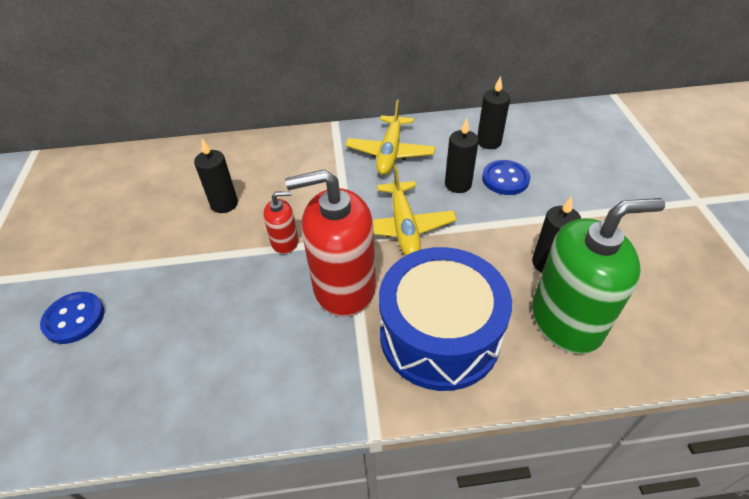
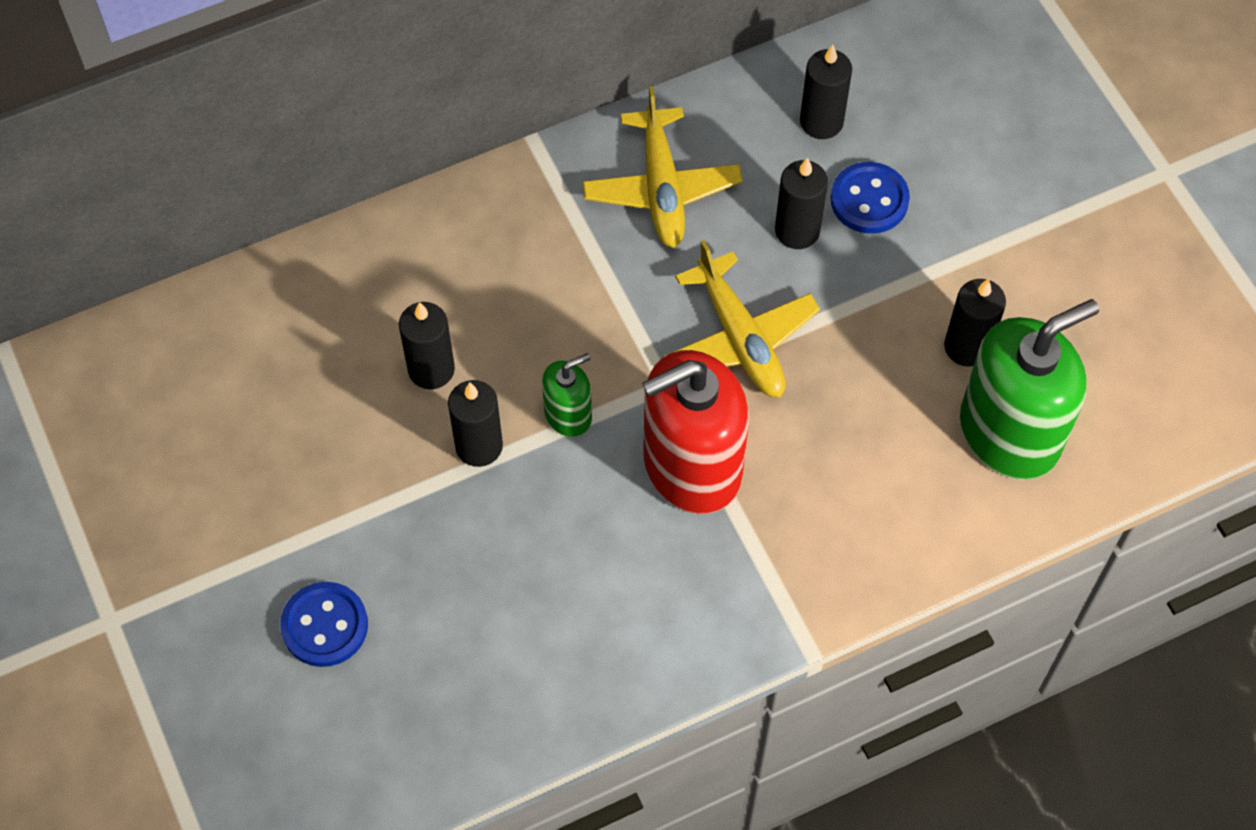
camera: 20 degrees left, 15 degrees up
red soap dispenser [263,191,299,254] -> green soap dispenser [542,353,592,437]
blue drum [379,247,512,391] -> none
none -> black candle [448,380,503,467]

